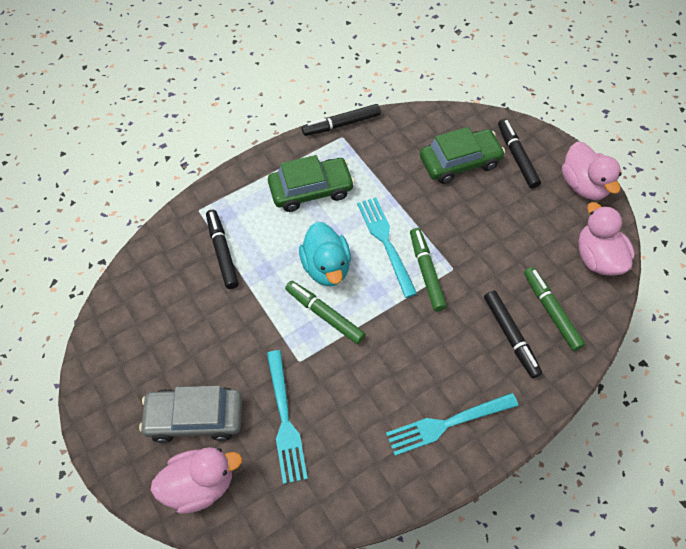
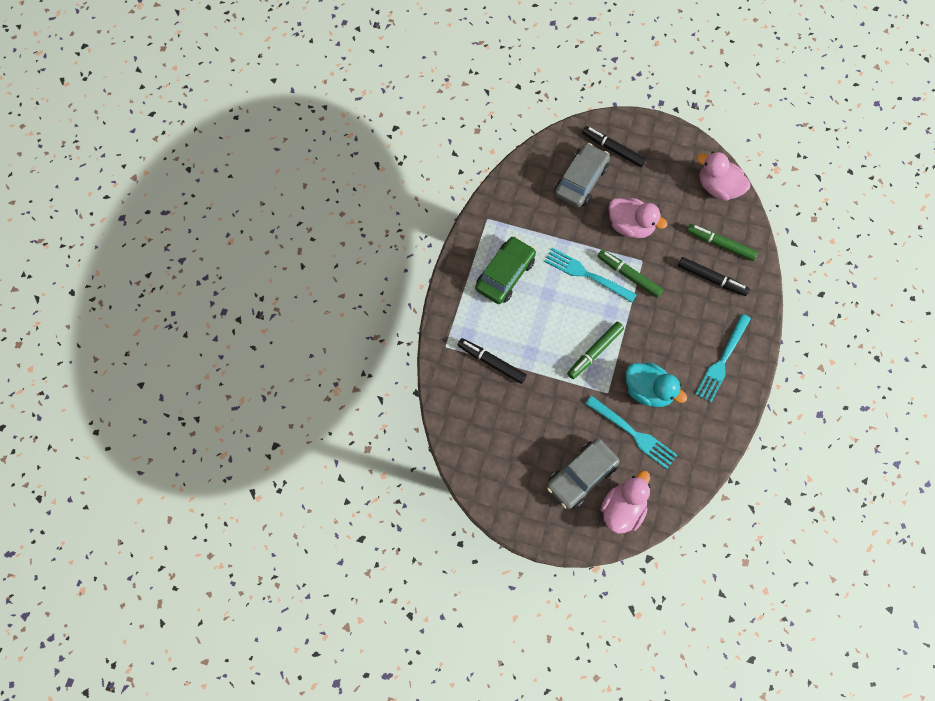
camera: 40 degrees left, 10 degrees up
green marker [285,281,365,344] -> green marker turned 45 degrees counterclockwise [567,322,624,379]
turquoise duck [299,222,351,286] -> turquoise duck moved to [625,362,687,407]
black marker [302,104,381,136] -> none
green car [420,127,505,184] -> grey car [555,143,610,208]
pink duck [562,142,622,200] -> pink duck moved to [608,197,668,238]

